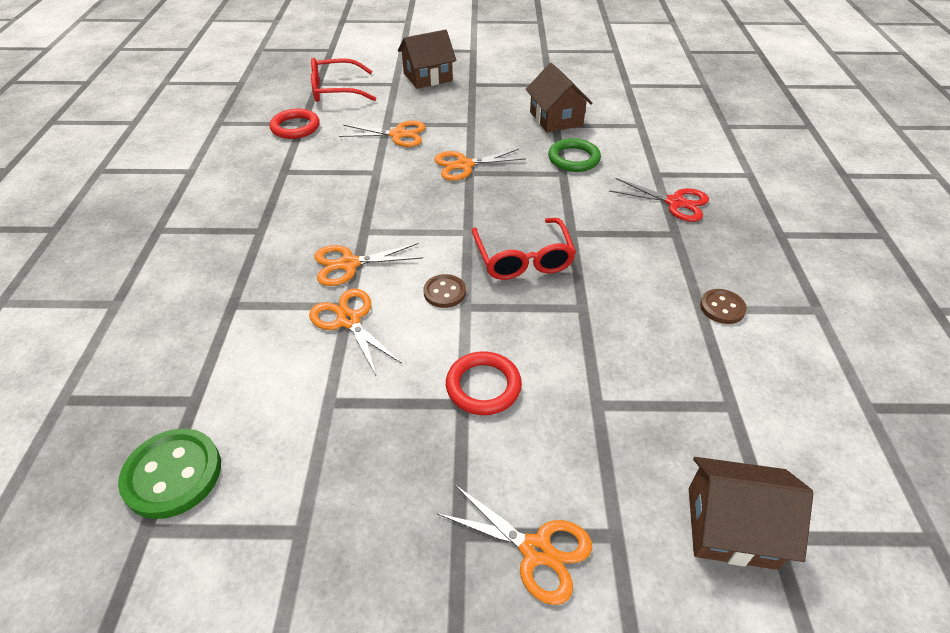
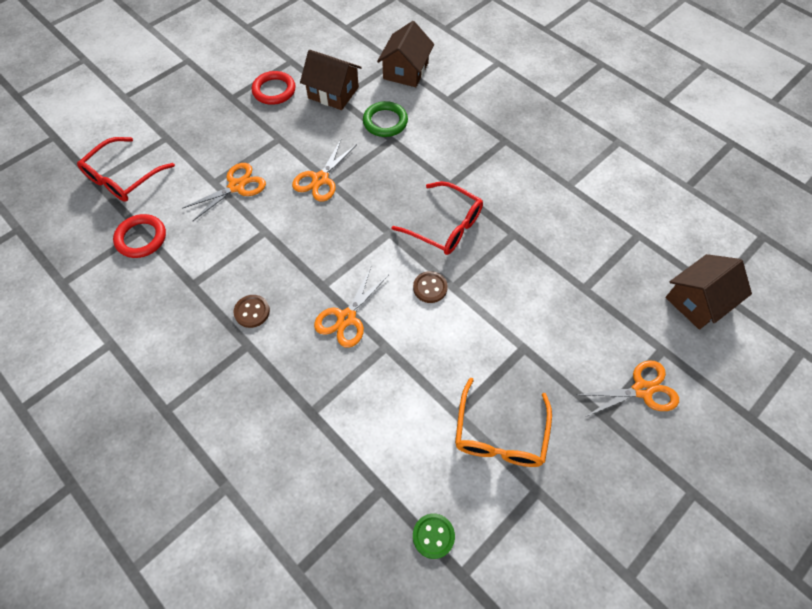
camera: 45 degrees left, 15 degrees up
green button [118,429,221,519] -> green button [413,513,455,559], size x0.58
orange scissors [309,288,402,375] -> none
brown house [398,29,457,89] -> brown house moved to [377,21,434,87]
red ring [446,352,522,415] -> red ring moved to [252,71,296,105]
red scissors [609,178,709,222] -> none
brown button [700,289,747,324] -> brown button moved to [234,295,270,328]
none -> orange glasses [455,377,552,467]

